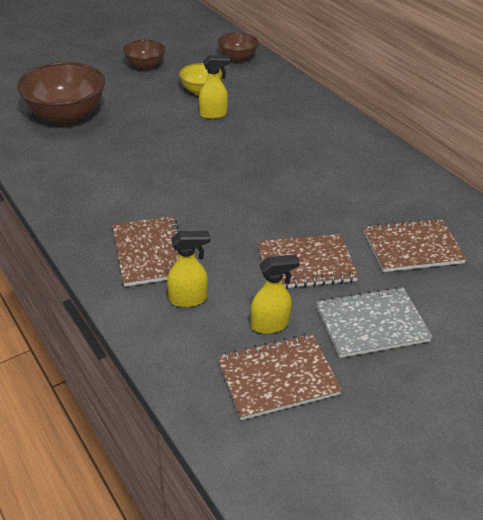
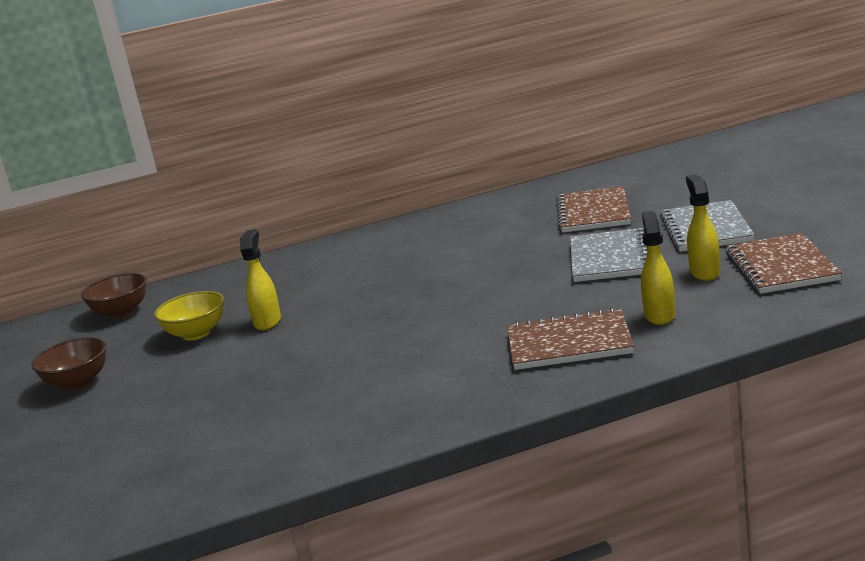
camera: 70 degrees left, 20 degrees down
brown bowl [17,62,105,125] -> none
brown notebook [258,234,359,289] -> grey notebook [570,228,647,282]

